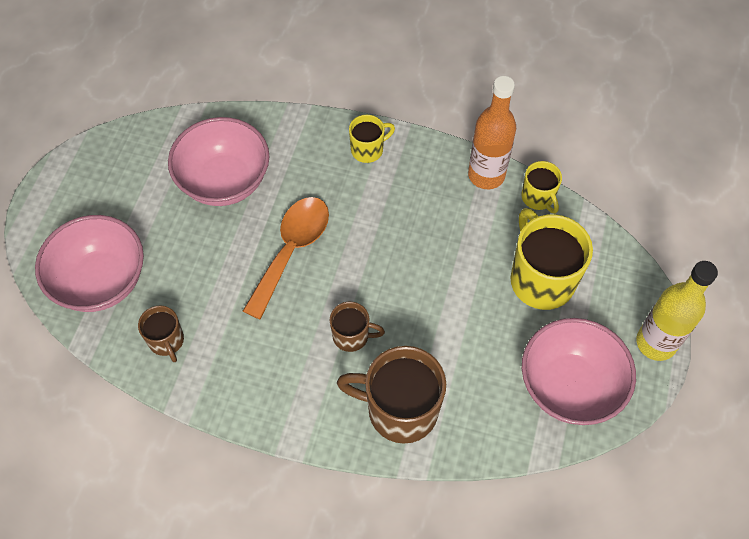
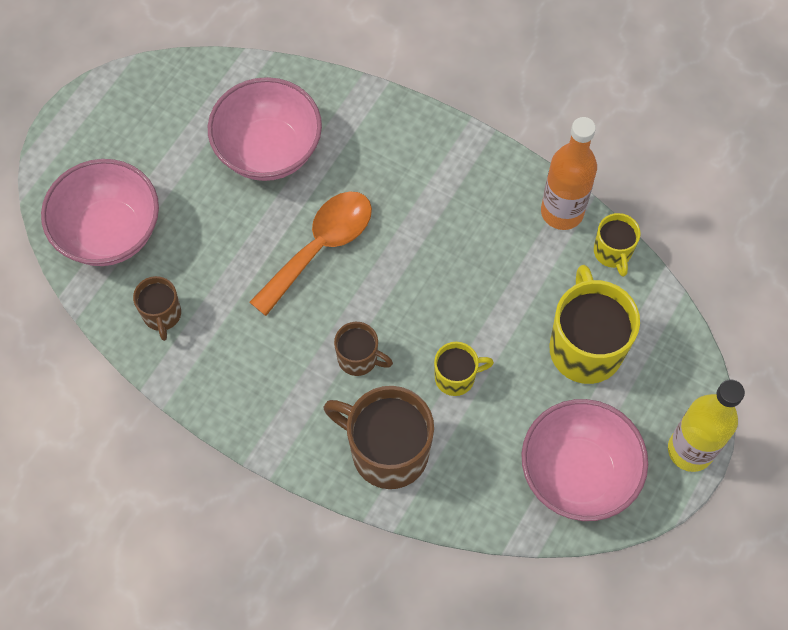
camera: 15 degrees right, 5 degrees up
yellow mug [349,115,395,163] -> yellow mug moved to [434,342,494,396]

